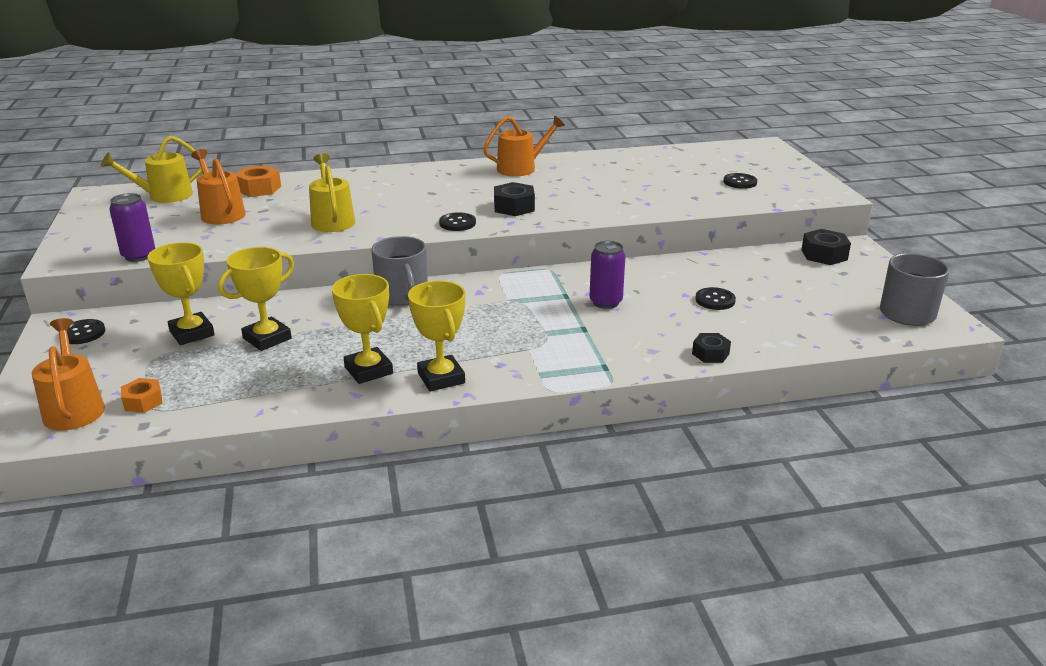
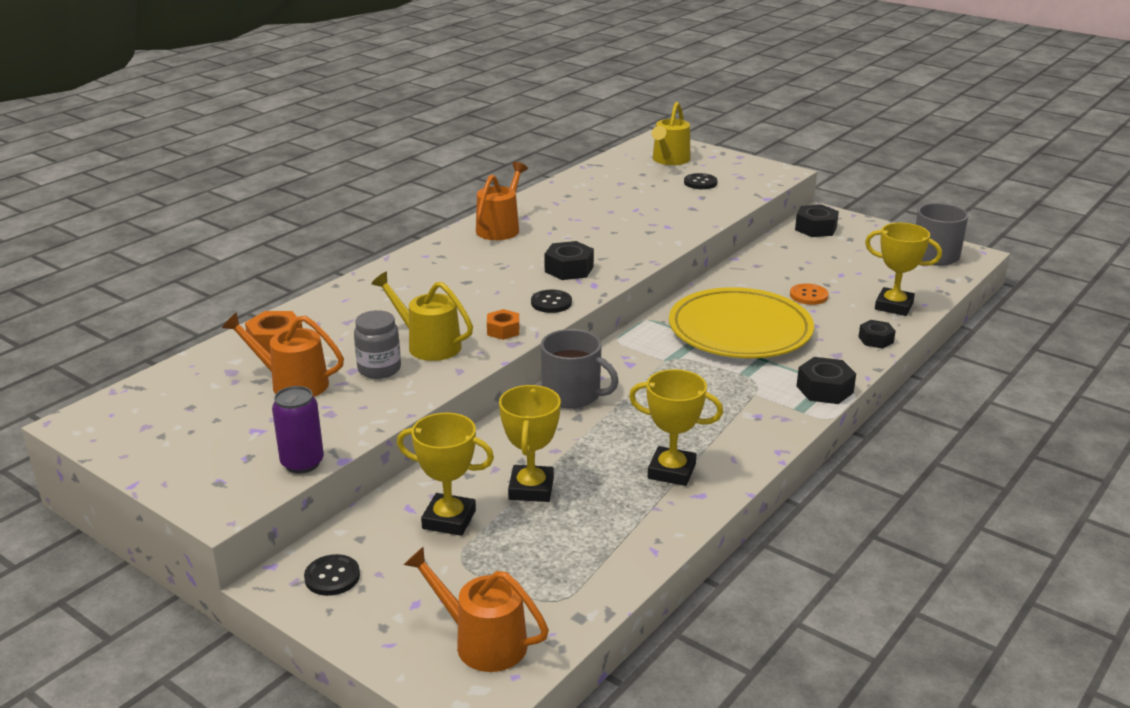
camera: 40 degrees left, 0 degrees up
yellow watering can [101,136,202,203] -> yellow watering can moved to [652,102,690,165]
orange nut [121,378,162,413] -> orange nut moved to [487,309,519,340]
yellow trophy [408,281,465,392] -> yellow trophy moved to [865,223,942,316]
purple can [589,241,626,309] -> yellow plate [669,287,814,358]
black button [695,287,736,310] -> orange button [790,283,829,305]
none -> grey jar [354,310,401,379]
none -> black nut [797,357,856,404]

